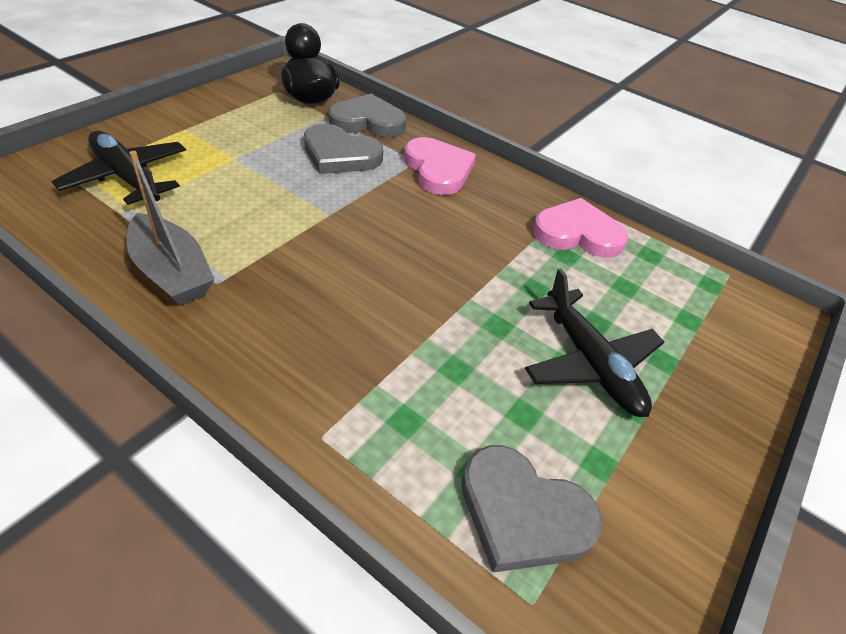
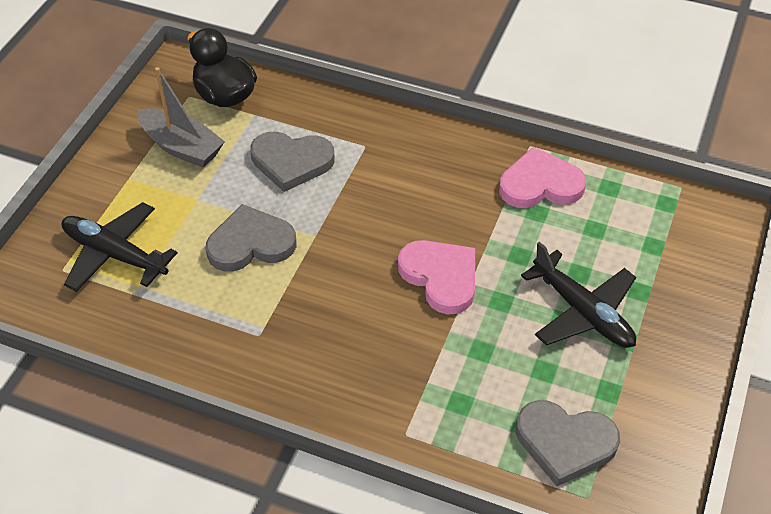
camera: 10 degrees left, 5 degrees up
grey boat [127,151,215,306] -> grey boat moved to [137,67,225,167]
grey heart [328,94,407,137] -> grey heart moved to [206,204,297,272]
pink heart [404,137,476,195] -> pink heart moved to [398,240,475,314]

